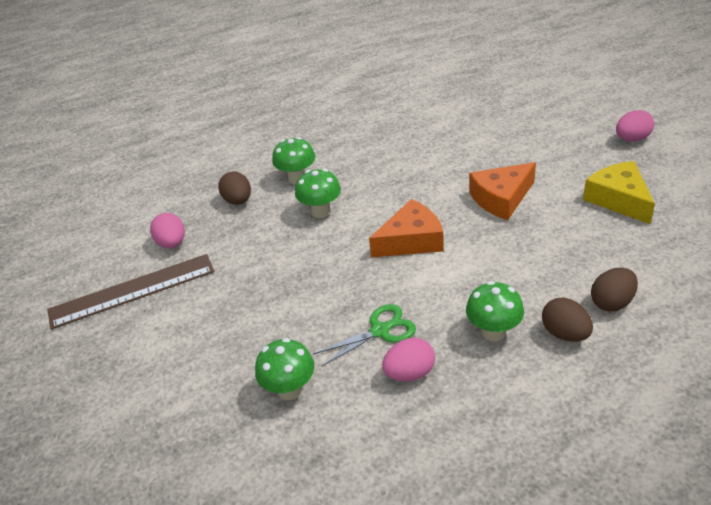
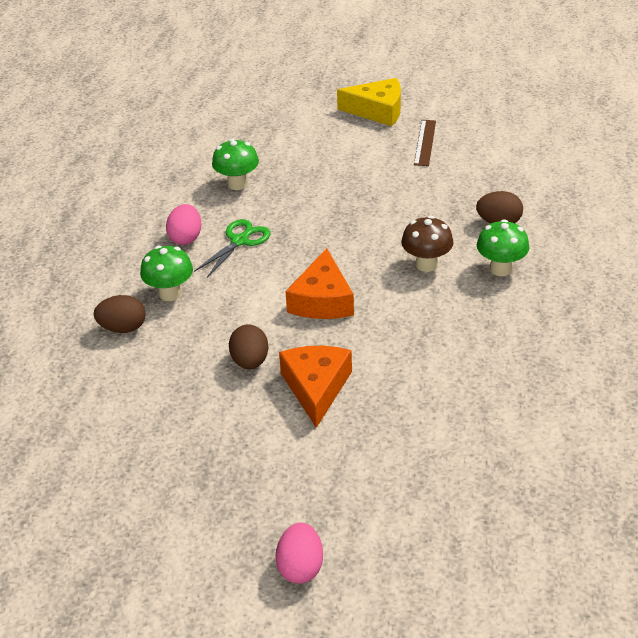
camera: 120 degrees right, 0 degrees up
brown ruler [47,254,214,329] -> brown ruler [414,120,436,166], size x0.55
pink egg [150,213,185,248] -> none
green mushroom [295,169,341,218] -> brown mushroom [401,216,453,272]
green scissors [313,304,416,367] -> green scissors turned 150 degrees counterclockwise [194,219,271,278]
yellow cheese [583,161,655,224] -> yellow cheese moved to [337,78,401,126]
brown egg [591,268,638,312] -> brown egg moved to [229,325,268,369]

